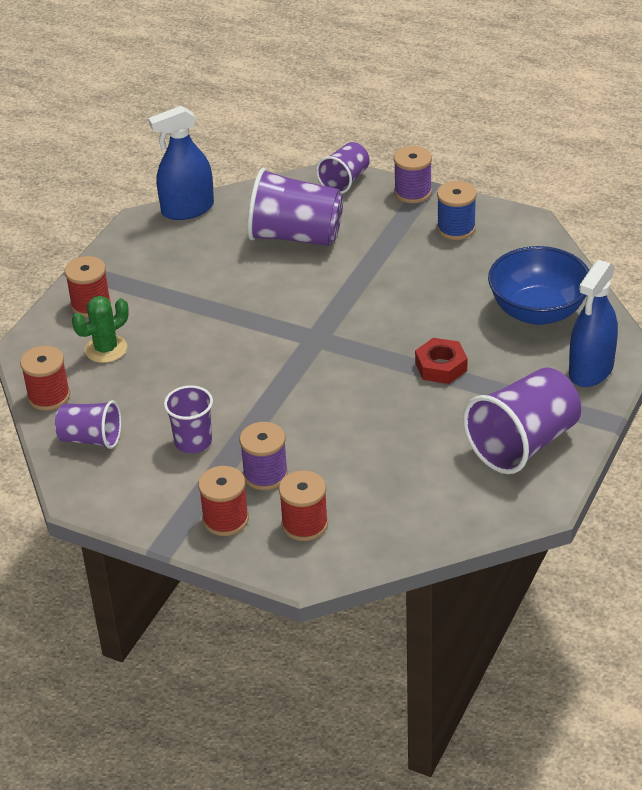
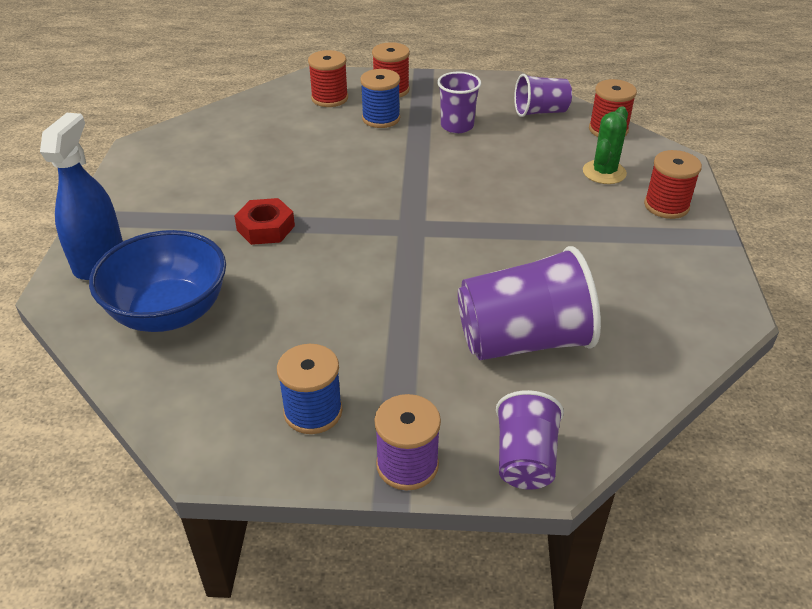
camera: 155 degrees right, 0 degrees up
blue spray bottle [148,106,214,220] -> none
purple spool [239,422,288,490] -> blue spool [360,69,400,128]
purple cup [463,367,581,474] -> none

